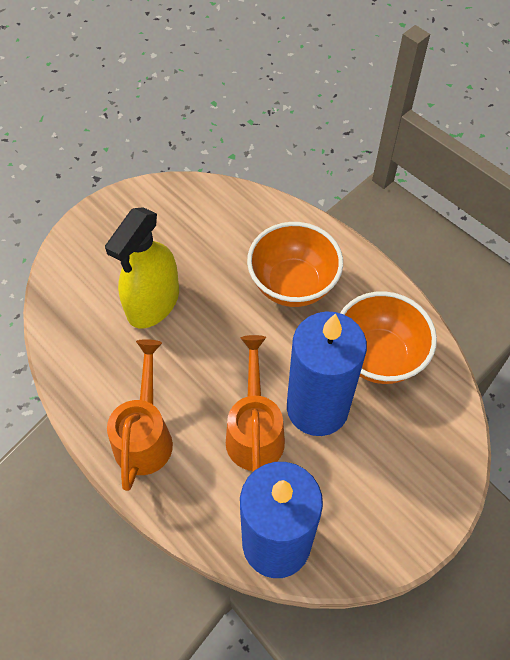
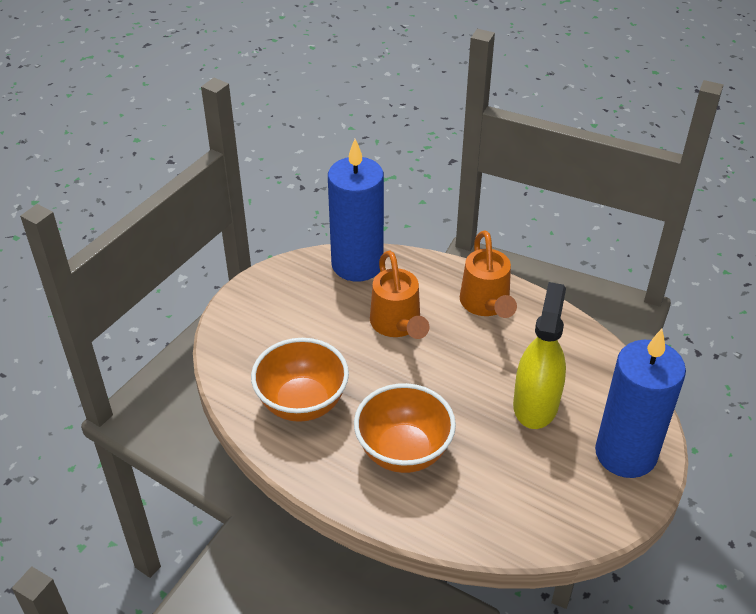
camera: 165 degrees right, 15 degrees down
blue candle [287,312,367,436] -> blue candle moved to [595,329,686,478]

